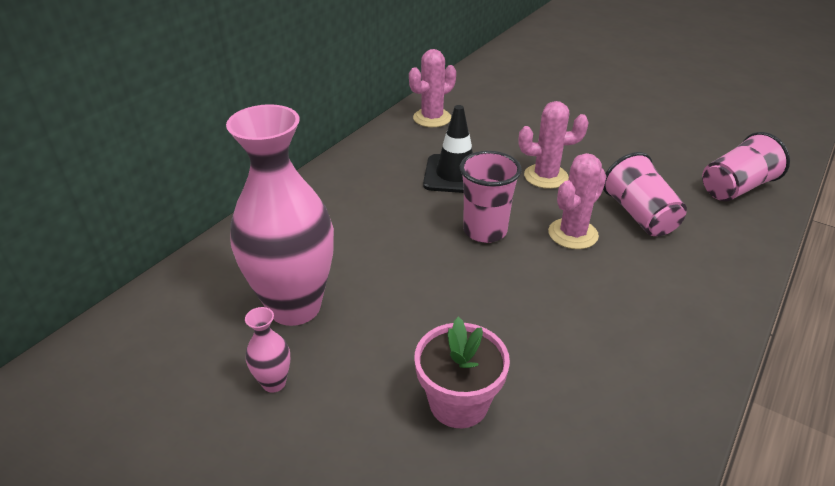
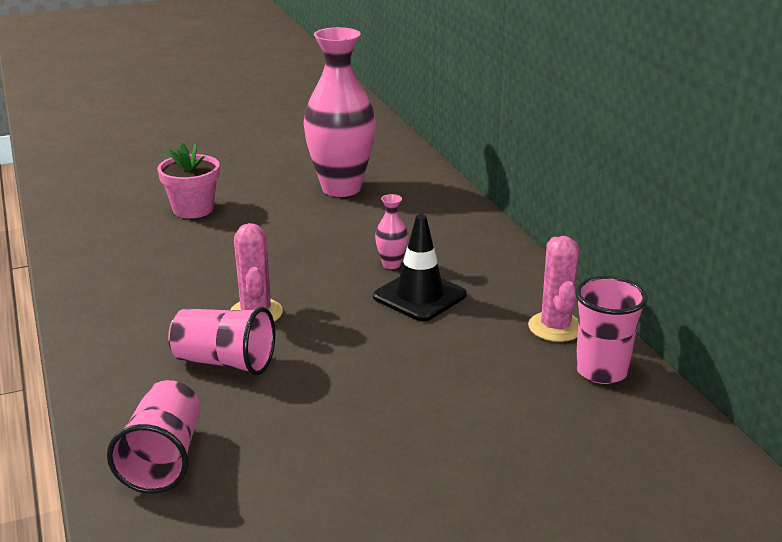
camera: 125 degrees right, 10 degrees down
pink vase [245,307,290,393] -> pink vase moved to [375,194,408,269]
pink cup [460,151,522,243] -> pink cup moved to [575,276,648,384]
pink cactus [519,101,589,189] -> none

